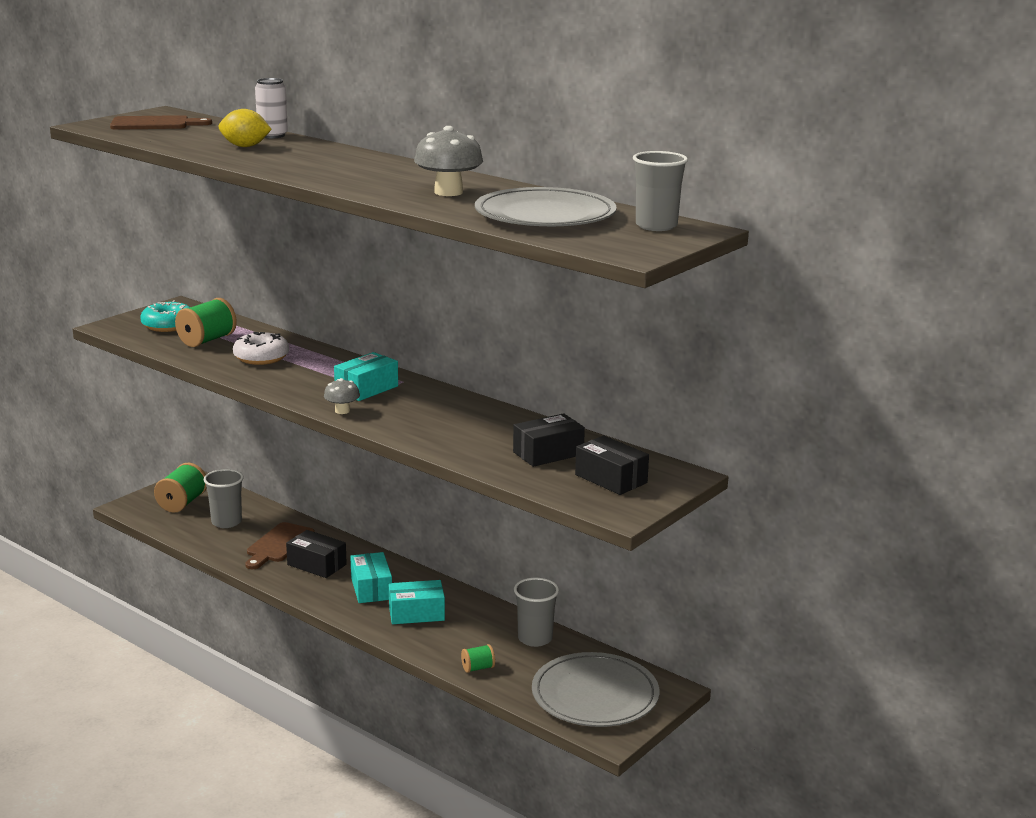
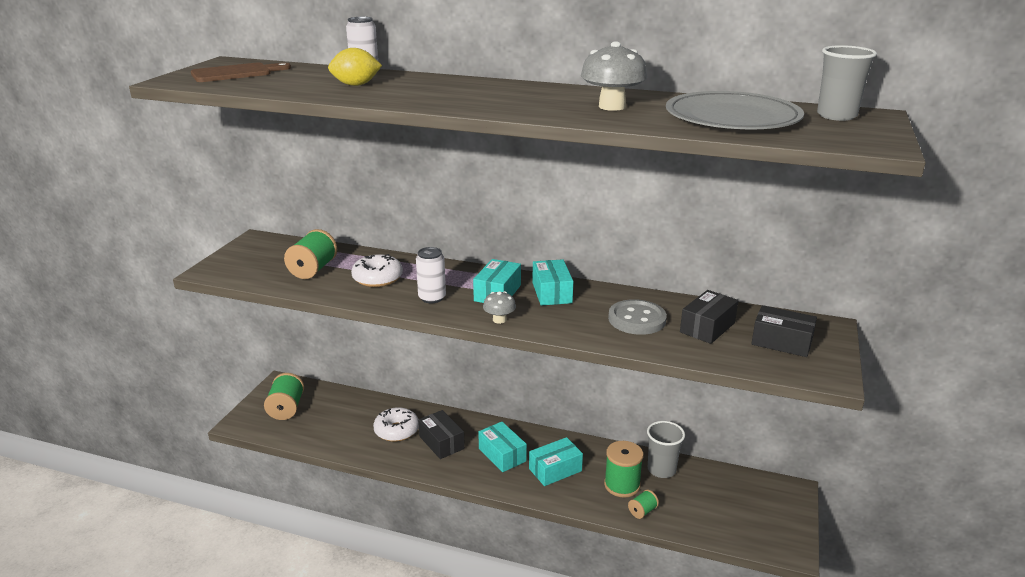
camera: 20 degrees left, 5 degrees up
turquoise donut [140,300,190,332] -> none
grey cup [204,469,244,528] -> none
brown cutting board [245,522,315,569] -> white donut [373,407,419,442]
black box [286,530,347,578] -> black box turned 45 degrees clockwise [418,410,465,459]
grey plate [532,652,659,727] -> none
none -> white can [416,247,446,304]
none -> turquoise box [532,259,573,306]
none -> green spool [604,441,643,498]
none -> grey button [608,299,667,335]

